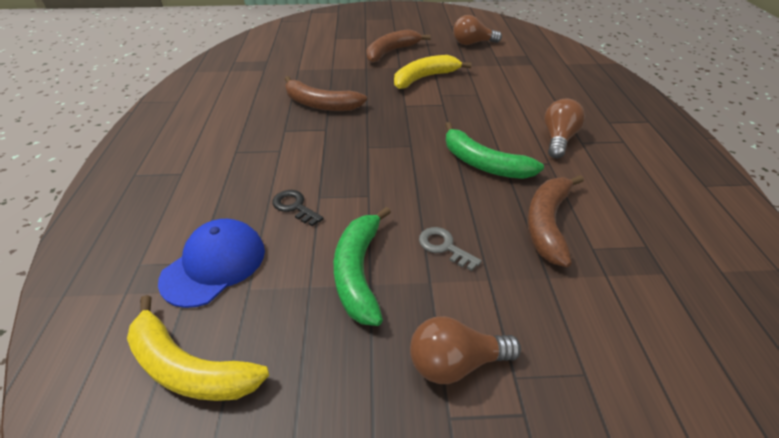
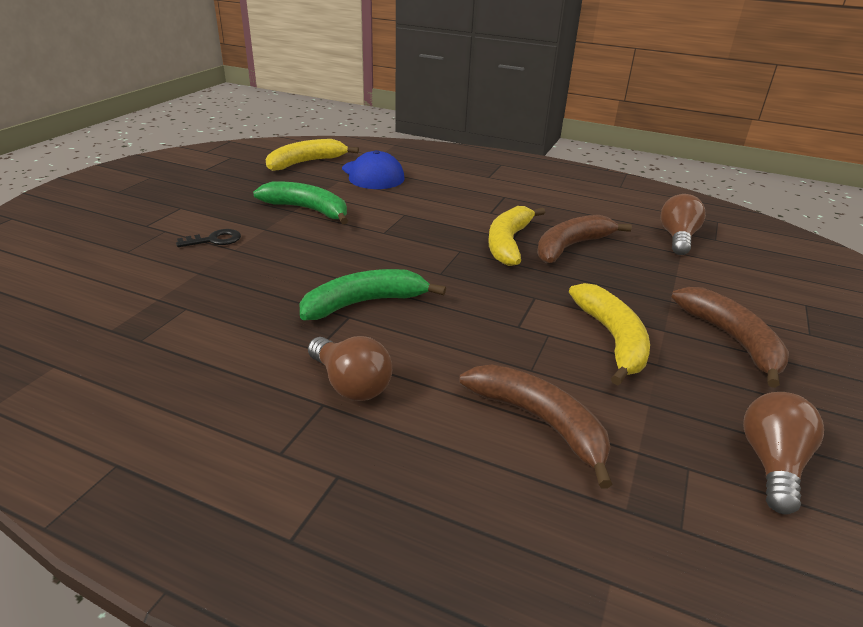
camera: 115 degrees right, 10 degrees down
black key [273,190,324,226] -> black key moved to [176,229,241,247]
brown light bulb [410,316,521,384] -> brown light bulb moved to [660,194,706,255]
grey key [419,227,482,271] -> none
brown banana [527,175,584,267] -> brown banana moved to [459,365,612,488]
none -> yellow banana [488,206,545,266]

